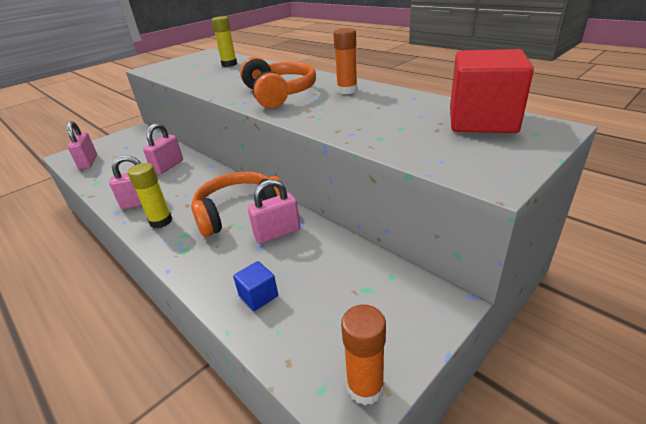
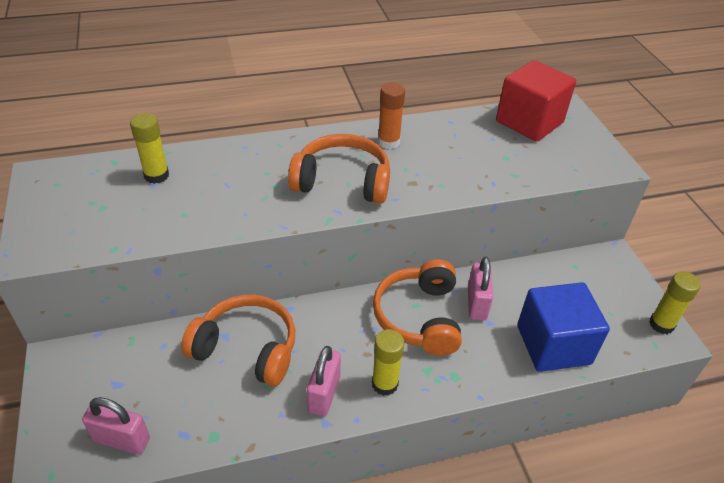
camera: 65 degrees left, 10 degrees up
pink padlock [143,123,183,174] -> orange headphones [181,295,295,386]
blue cube [233,261,278,311] -> blue cube [517,282,610,372], size x2.30
orange glue stick [341,305,386,405] -> yellow glue stick [649,271,701,334]

